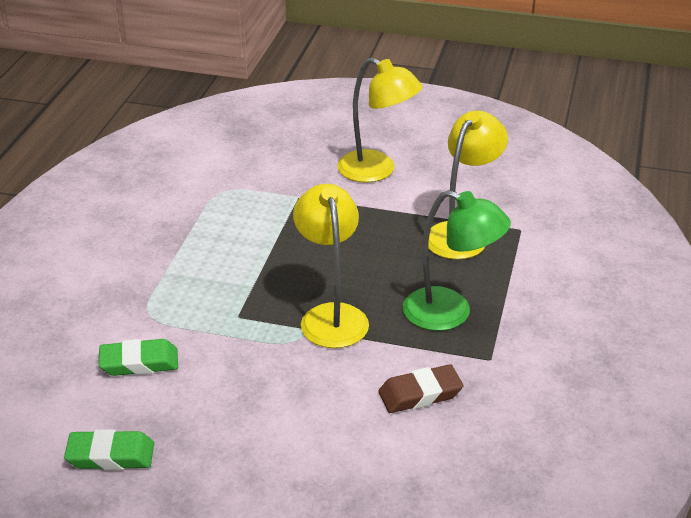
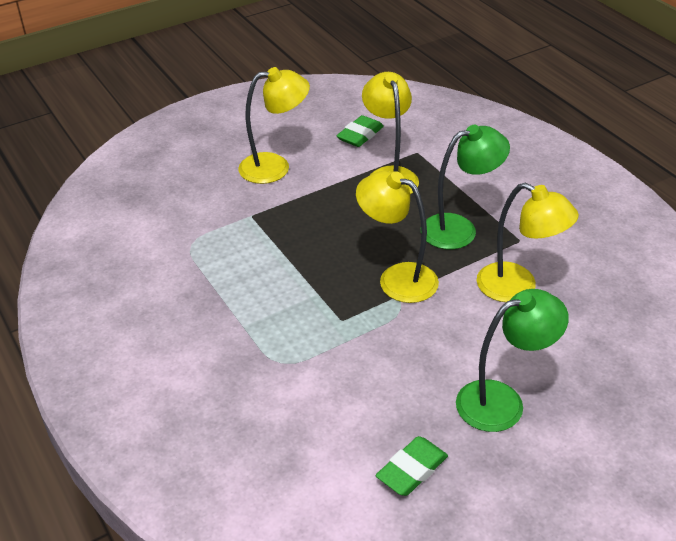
camera: 45 degrees left, 5 degrees up
green eraser [99,339,178,376] -> green eraser moved to [336,115,384,147]
brown eraser [378,364,463,413] -> yellow lamp [476,183,579,302]
none -> green lamp [456,289,569,432]

